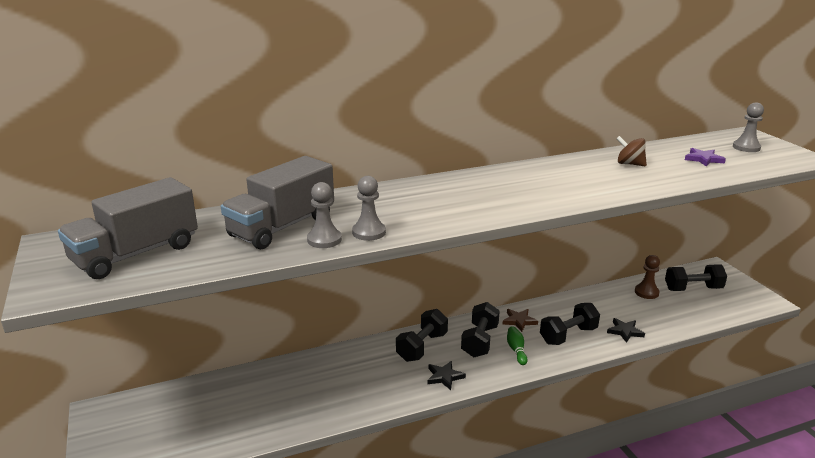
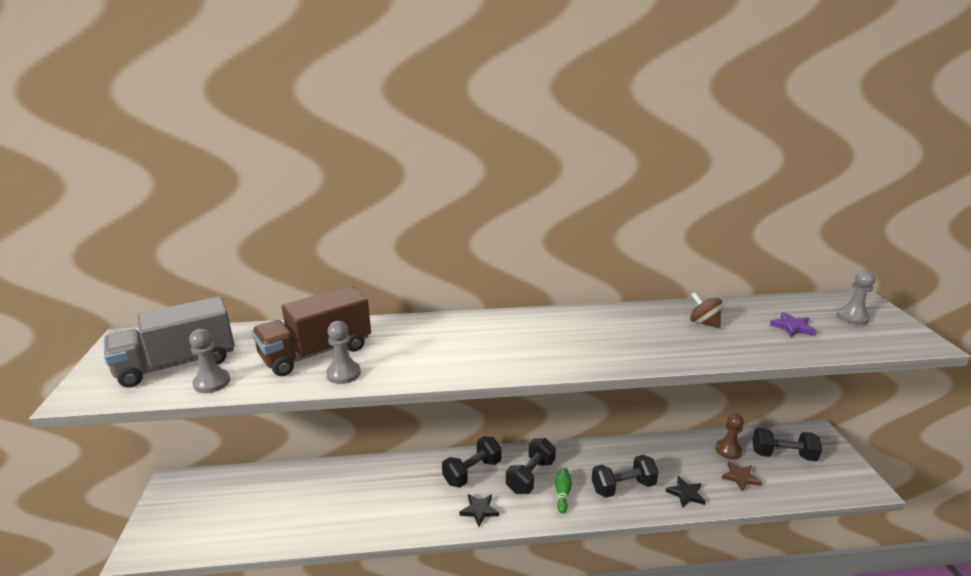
camera: 15 degrees right, 0 degrees up
grey truck [221,156,334,249] -> brown truck [252,286,371,376]
grey pawn [352,176,386,241] -> grey pawn moved to [189,329,230,393]
brown star [502,309,538,332] -> brown star moved to [722,461,762,492]

